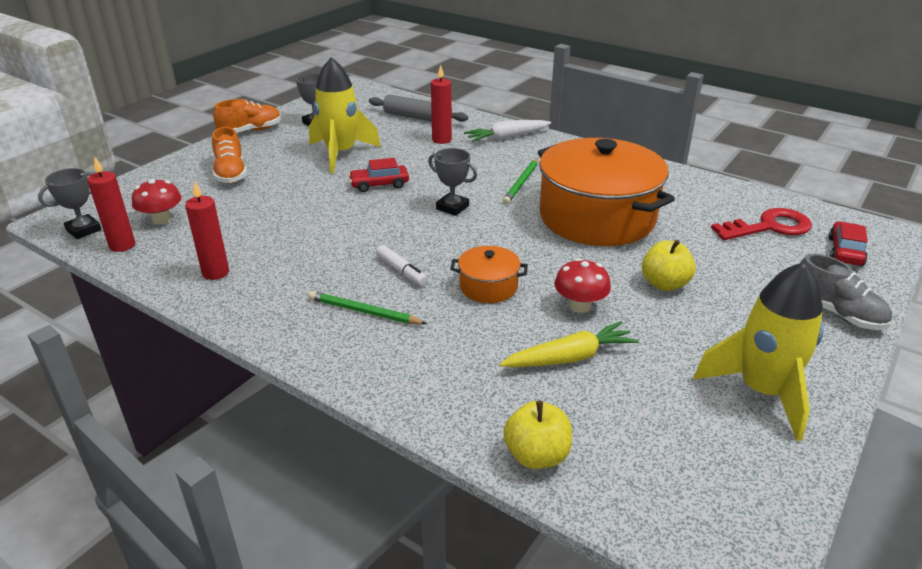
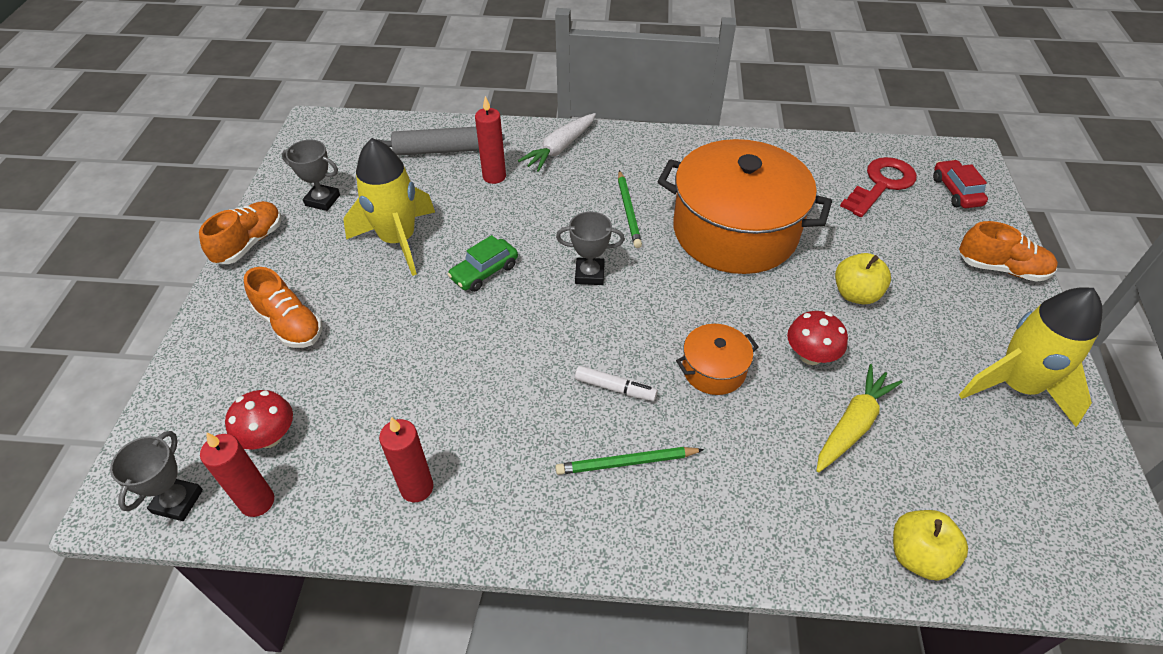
camera: 30 degrees left, 15 degrees up
red car [348,158,409,192] -> green car [447,235,518,292]
grey shoe [800,253,892,330] -> orange shoe [959,221,1058,282]

